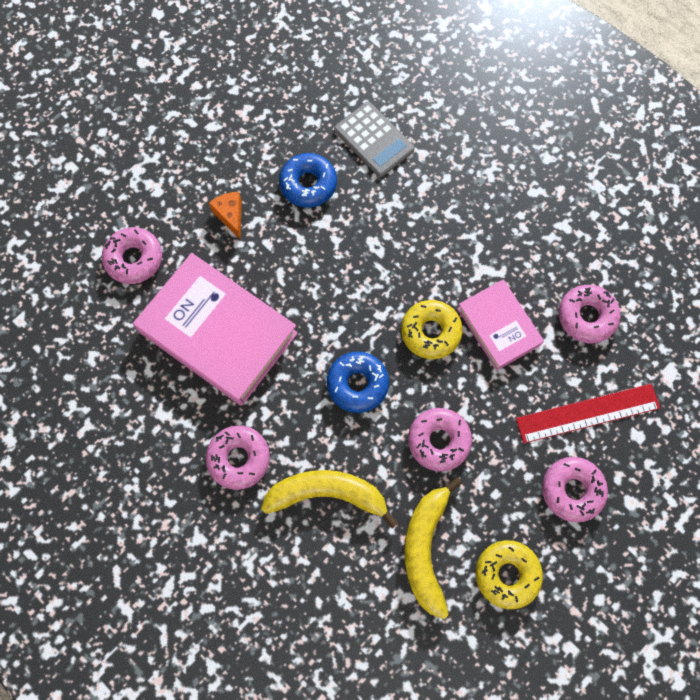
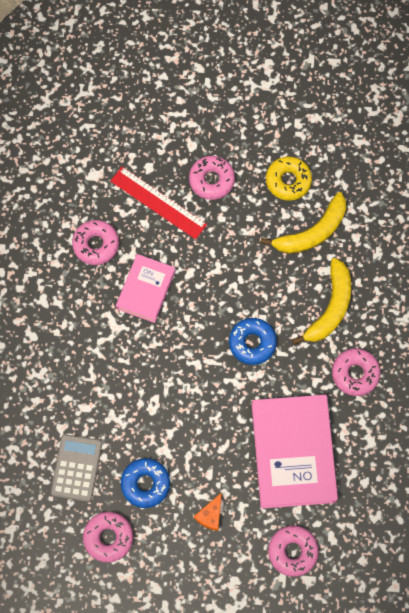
camera: 130 degrees left, 0 degrees up
yellow banana [261,470,398,529] -> yellow banana turned 120 degrees counterclockwise [292,258,351,345]
yellow donut [401,300,463,359] -> none
pink donut [408,408,472,472] -> pink donut moved to [83,512,133,563]

